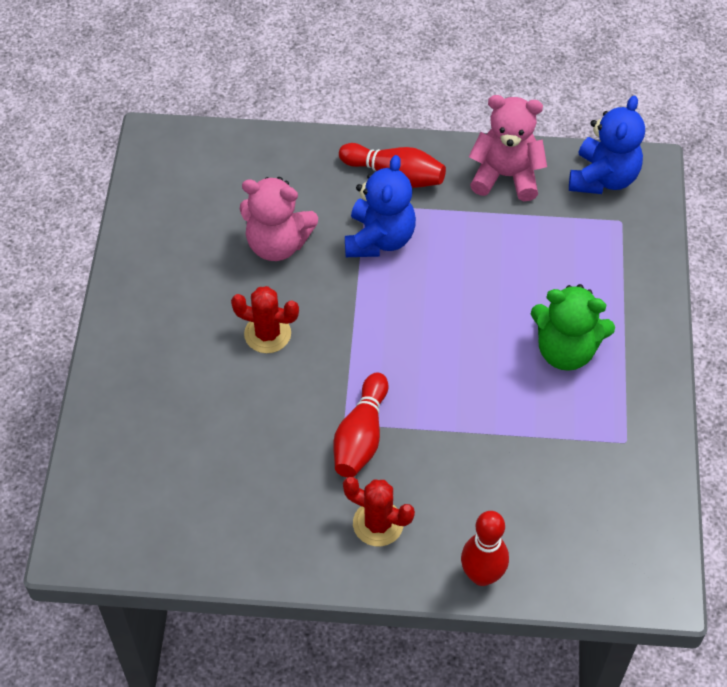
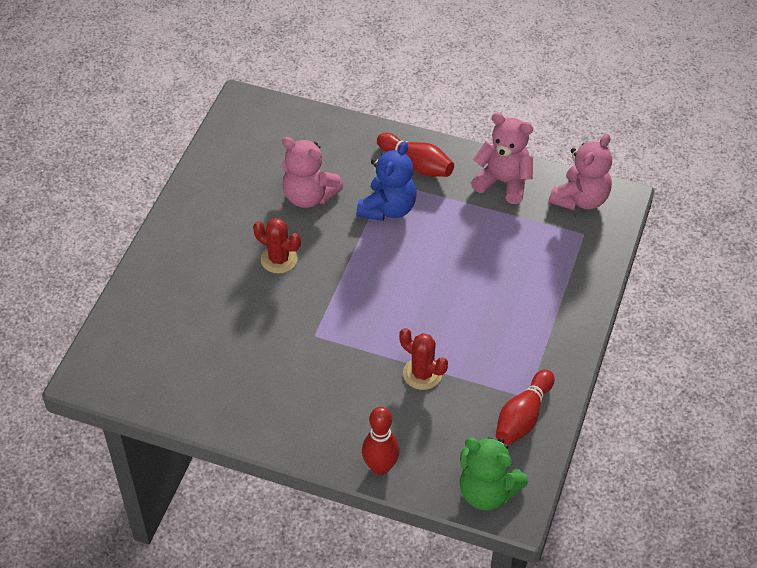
camera: 15 degrees right, 5 degrees down
red bowling pin [333,373,388,478] -> red bowling pin moved to [496,369,554,445]
red cactus [343,477,415,546] -> red cactus moved to [399,328,448,390]
green teddy bear [531,284,615,371] -> green teddy bear moved to [460,437,528,510]
blue teddy bear [569,95,645,194] -> pink teddy bear [549,134,612,211]

